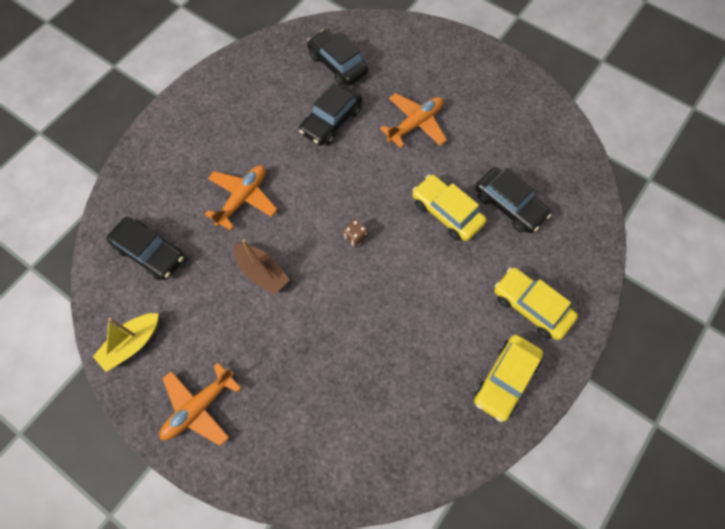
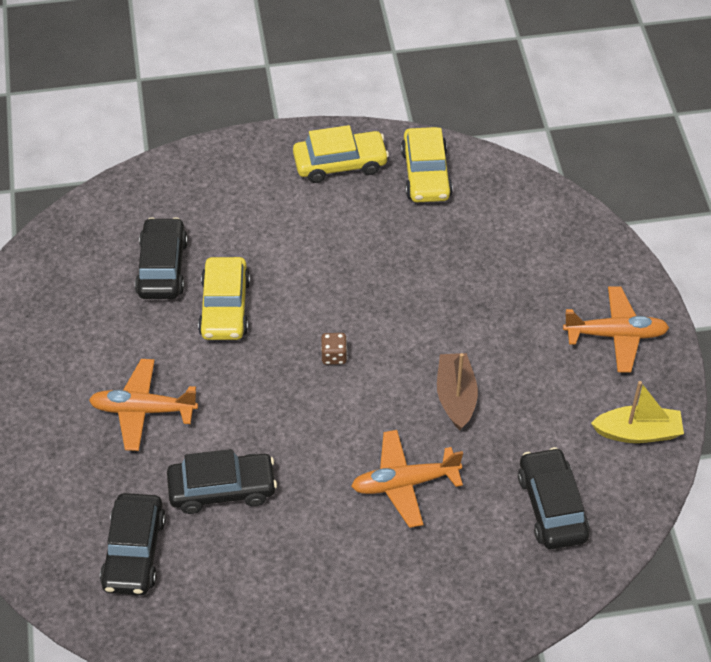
camera: 135 degrees left, 15 degrees down
yellow car [494,267,578,340] -> yellow car moved to [401,127,453,202]

